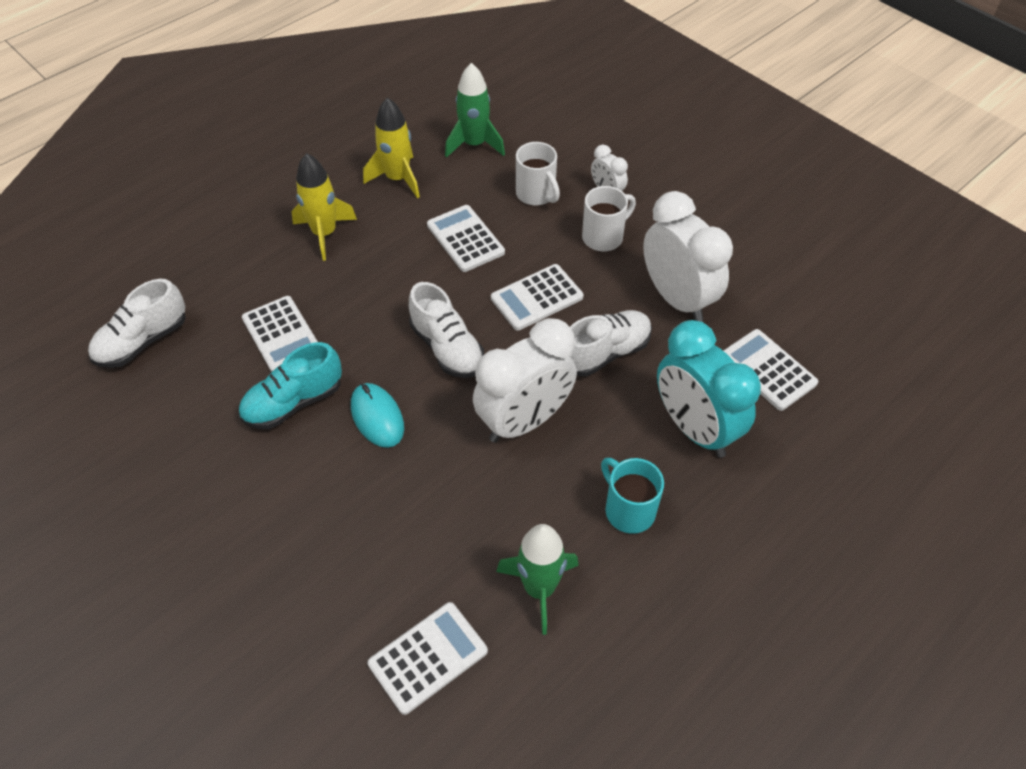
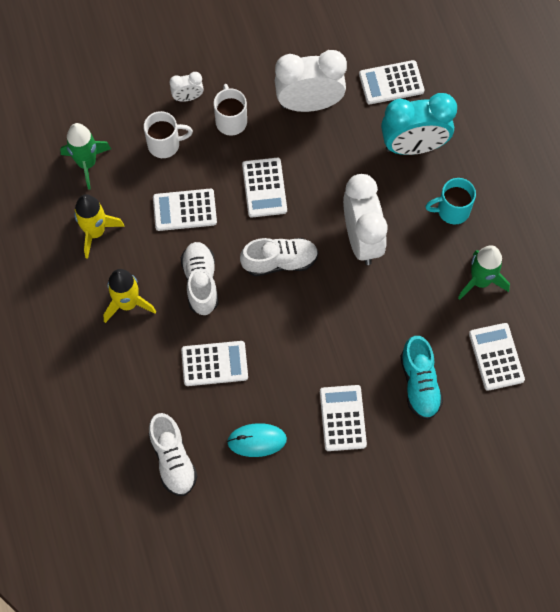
camera: 65 degrees left, 15 degrees up
turquoise shoe [239,342,342,429] -> turquoise shoe moved to [400,336,443,420]
turquoise mouse [351,383,404,448] -> turquoise mouse moved to [227,423,287,457]
white shoe [570,310,652,377] -> white shoe moved to [181,242,218,315]
none -> white calculator [320,385,367,451]

